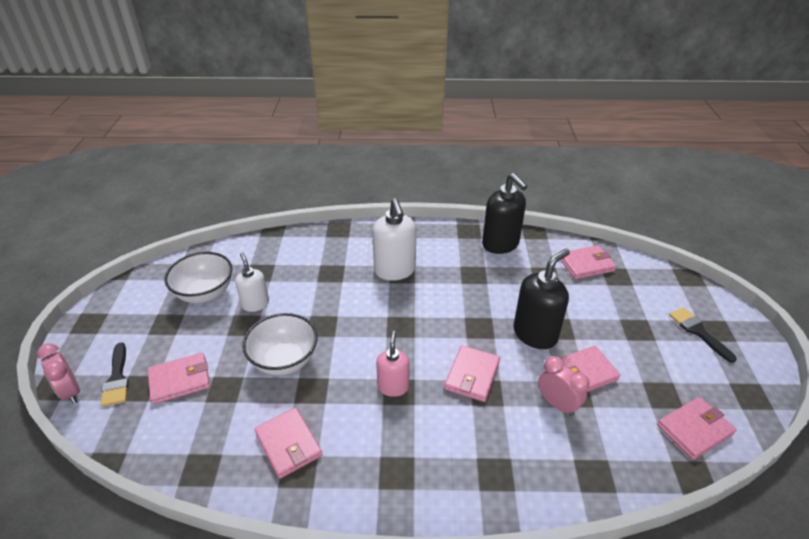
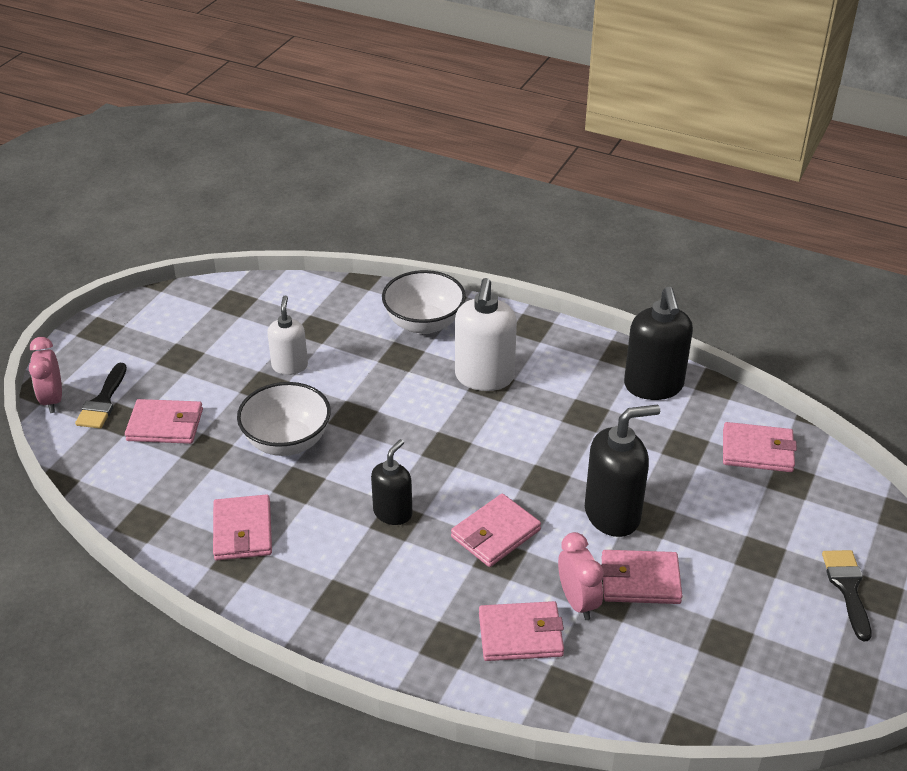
camera: 25 degrees right, 0 degrees up
white bowl [165,252,232,303] -> white bowl moved to [382,270,466,334]
pink soap dispenser [376,331,410,397] -> black soap dispenser [371,439,413,525]
pink wallet [657,397,736,460] -> pink wallet moved to [479,601,564,661]

